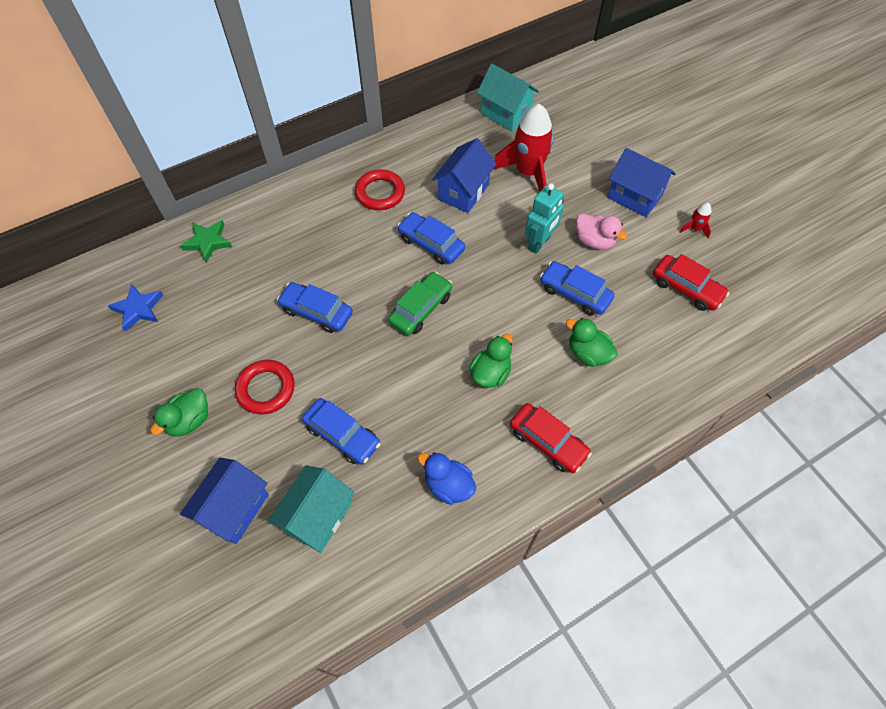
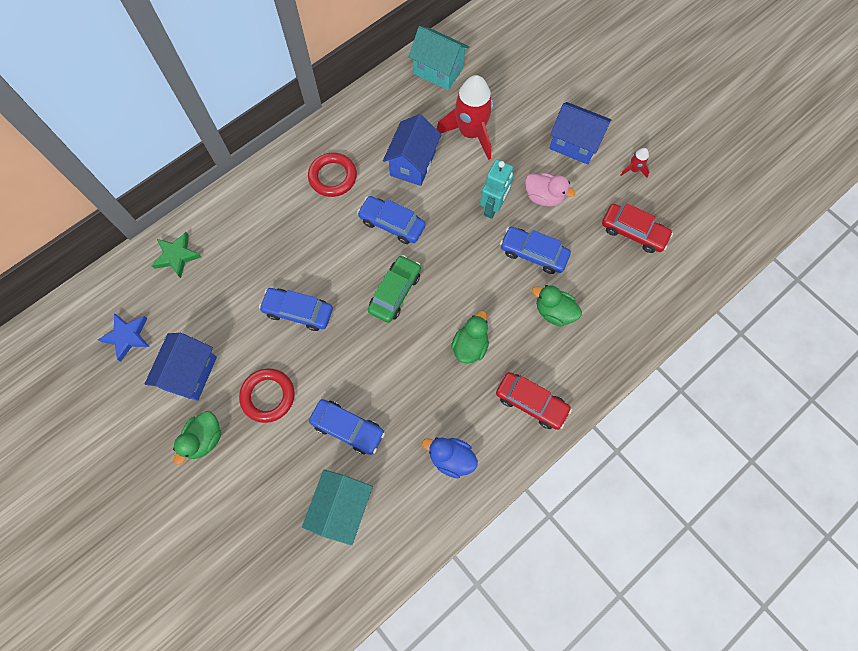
camera: 10 degrees left, 10 degrees up
blue house [180,458,269,544] -> blue house moved to [145,333,217,401]

